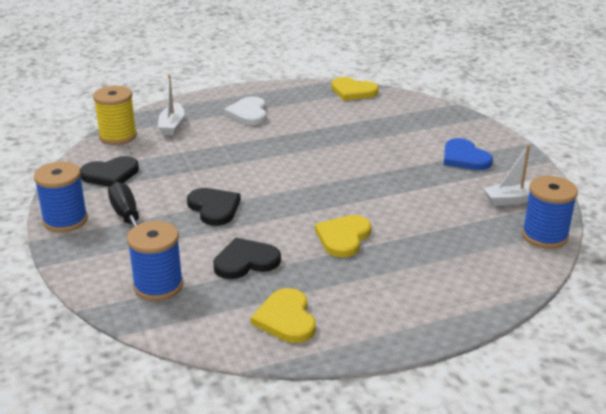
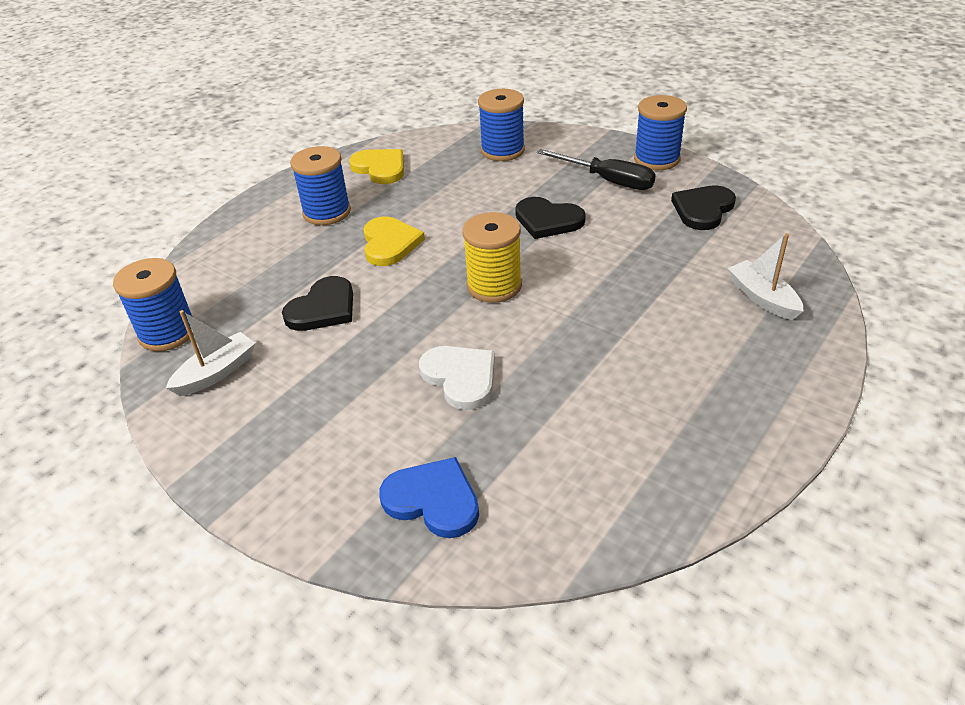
camera: 150 degrees right, 10 degrees up
yellow spool [93,86,137,145] -> yellow spool moved to [462,212,522,303]
black heart [213,238,281,279] -> black heart moved to [282,276,353,331]
white heart [224,97,267,125] -> white heart moved to [419,346,495,410]
yellow heart [331,77,379,101] -> none
blue heart [444,138,493,170] -> blue heart moved to [379,457,479,538]
none -> blue spool [290,146,351,225]

